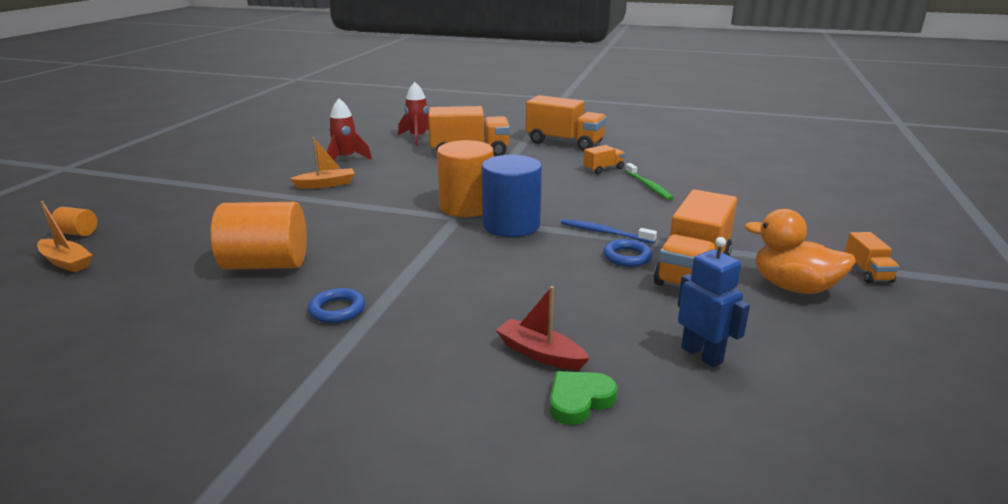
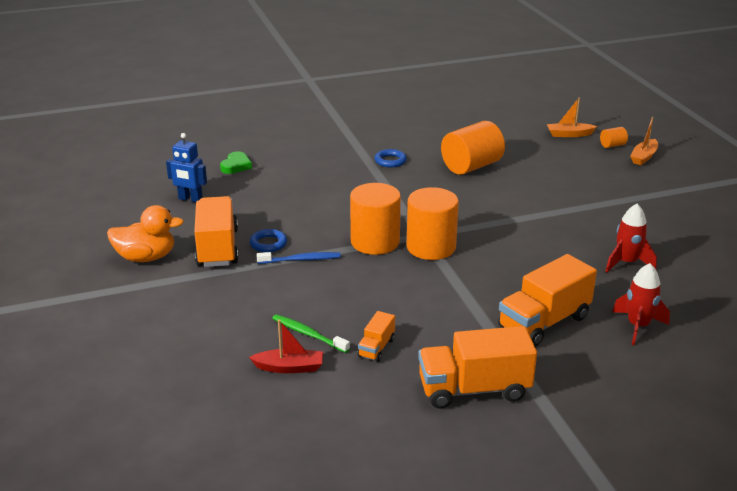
camera: 145 degrees right, 5 degrees up
orange boat [290,137,355,189] -> orange boat moved to [630,117,658,165]
blue cylinder [482,155,542,237] -> orange cylinder [350,183,401,255]
red boat [496,286,590,370] -> red boat moved to [249,319,323,373]
orange truck [845,232,900,283] -> none

